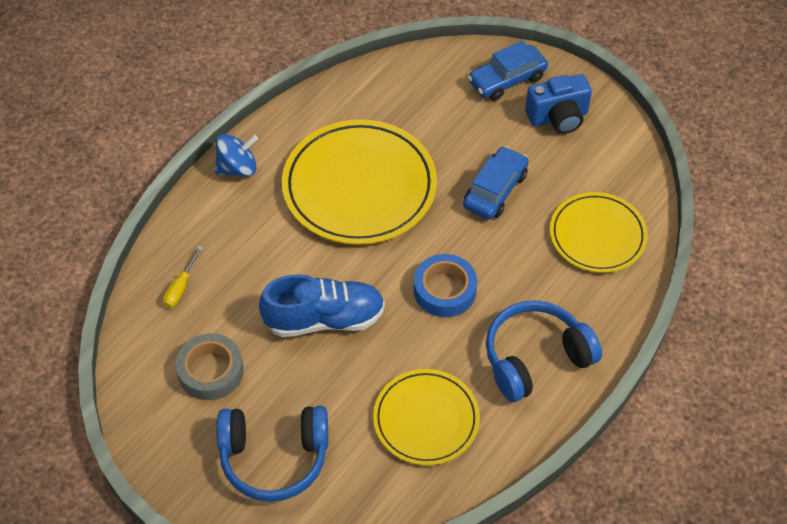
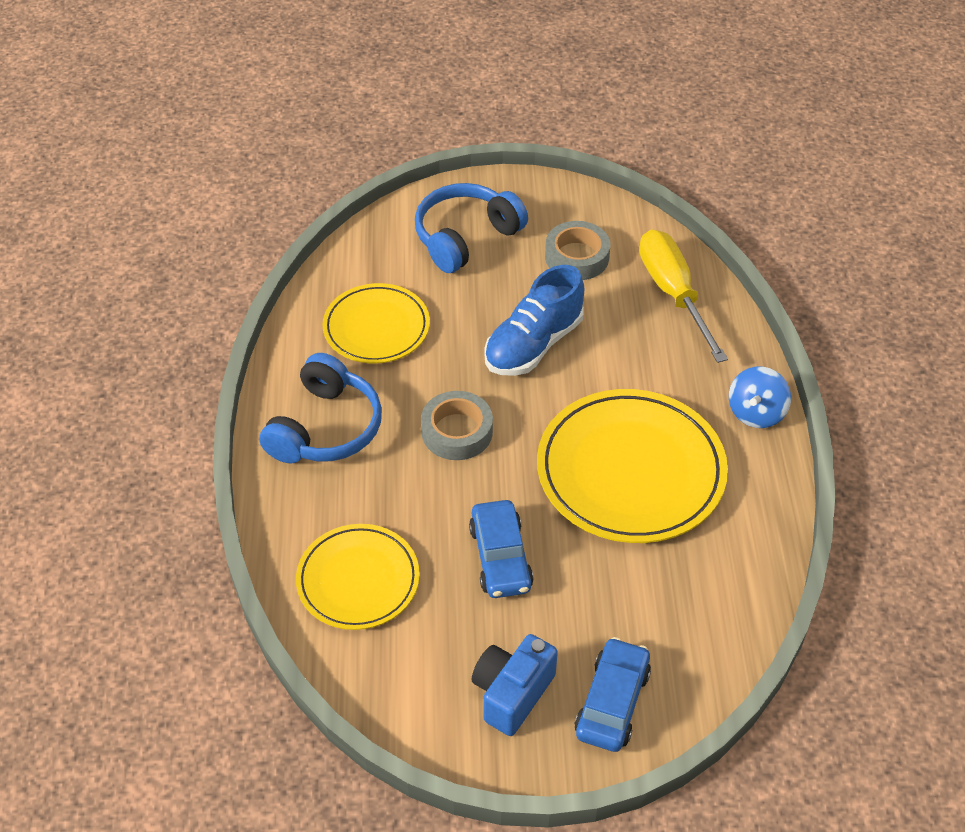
camera: 140 degrees right, 5 degrees down
yellow screwdriver [163,246,203,308] -> yellow screwdriver [639,229,728,363], size x2.23
blue tape [414,254,477,317] -> grey tape [421,391,493,460]

